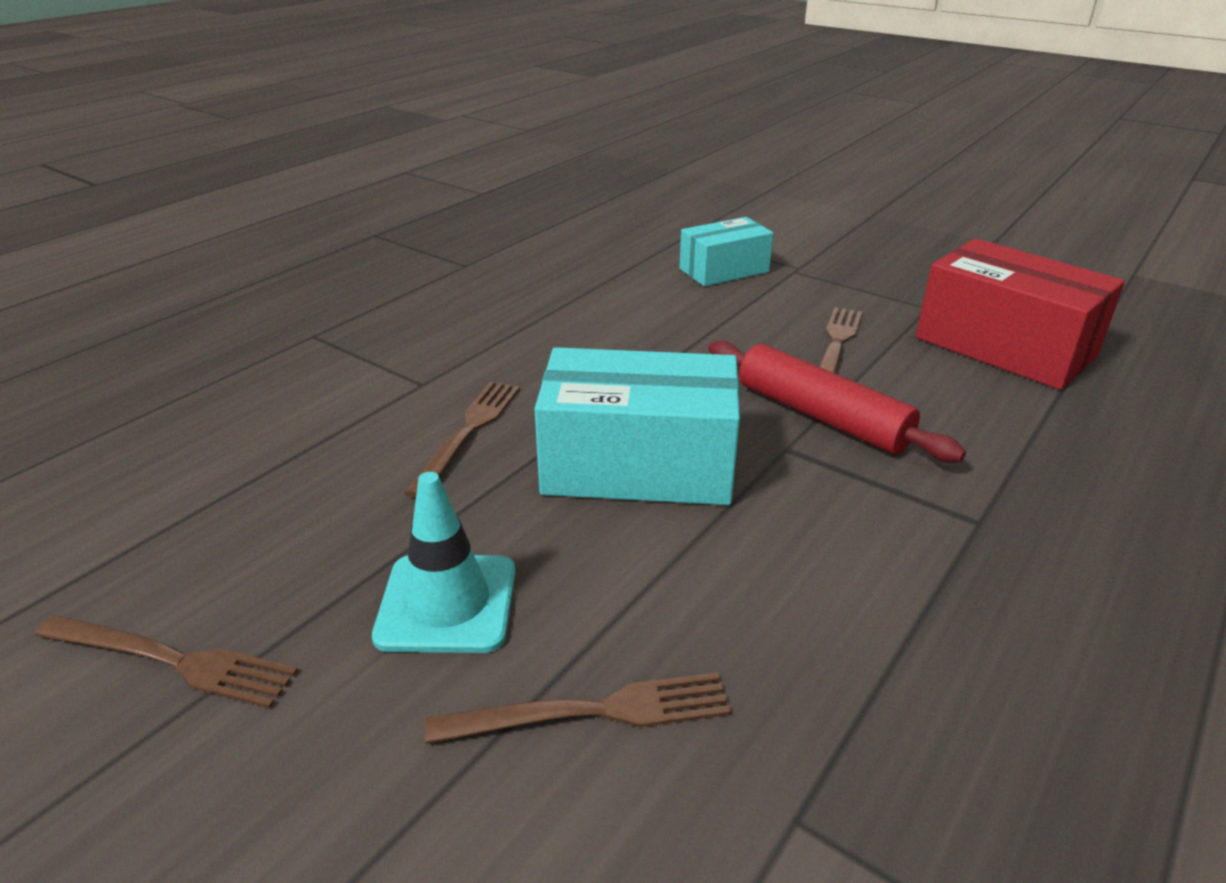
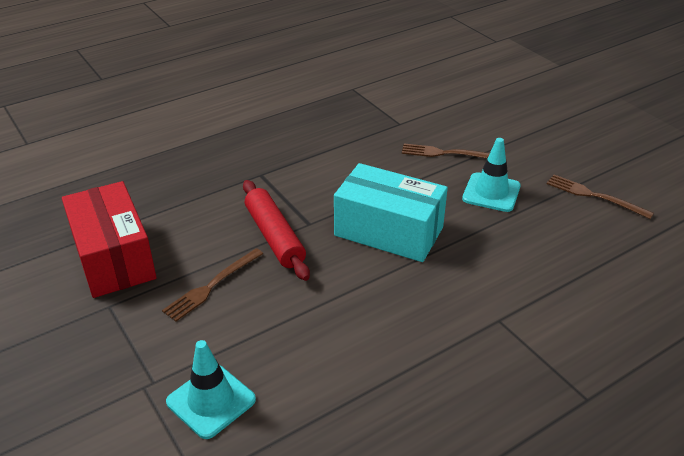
camera: 160 degrees left, 5 degrees up
brown fork [405,382,520,498] -> none
turquoise box [679,217,773,286] -> turquoise traffic cone [166,340,256,439]

